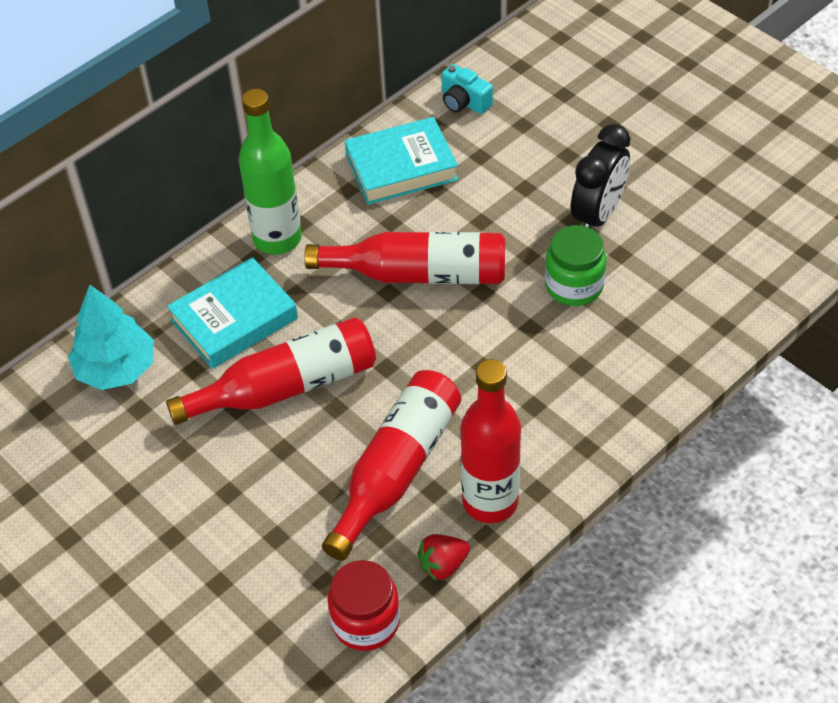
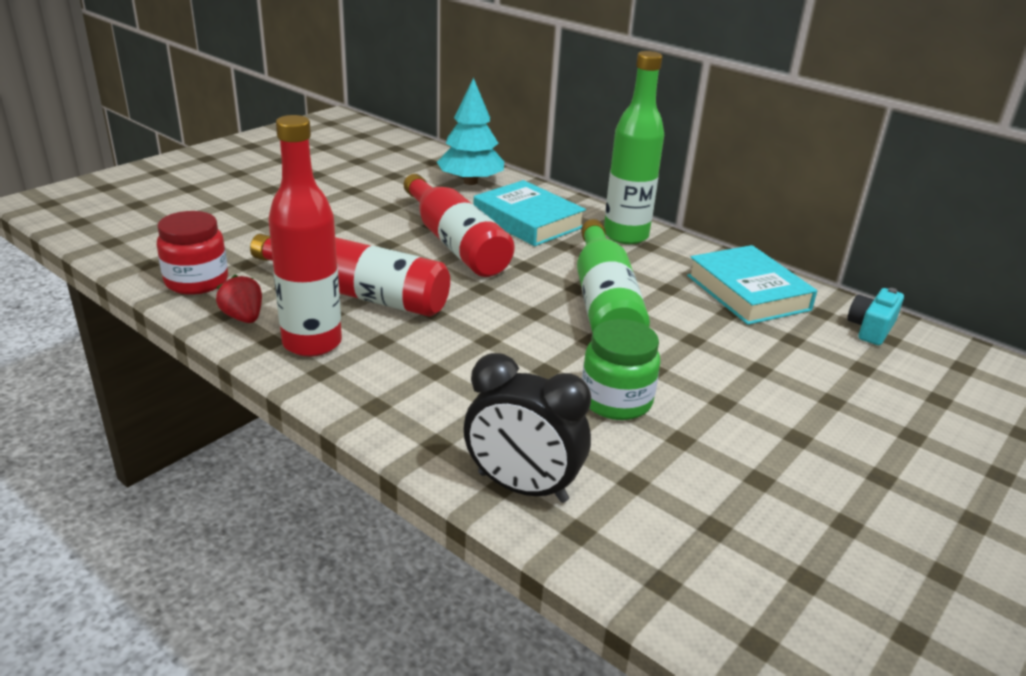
camera: 80 degrees right, 20 degrees down
red bottle [305,232,505,284] -> green bottle [577,219,650,333]
black clock [571,124,630,228] -> black clock moved to [464,353,591,503]

